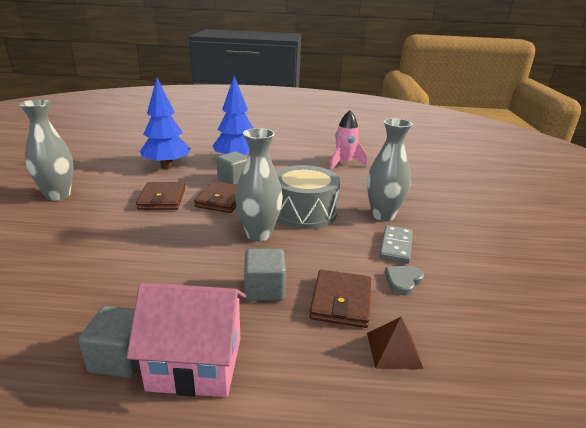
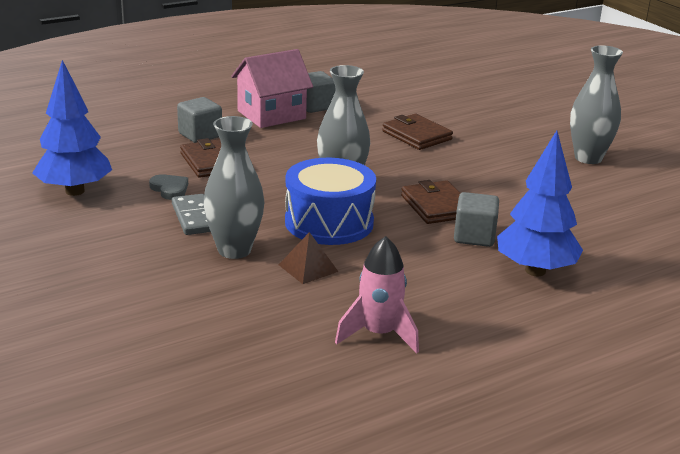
camera: 145 degrees right, 0 degrees up
brown wallet [136,182,185,210] -> brown wallet moved to [382,114,453,150]
blue tree [140,78,190,169] -> blue tree moved to [33,60,112,196]
grey cube [244,248,286,301] -> grey cube moved to [177,97,222,143]
grey drum [276,165,340,229] -> blue drum [285,158,376,245]
brown pyramid [367,317,423,369] -> brown pyramid moved to [279,232,339,284]
grey heart [385,266,424,295] -> grey heart turned 45 degrees counterclockwise [149,174,188,200]

